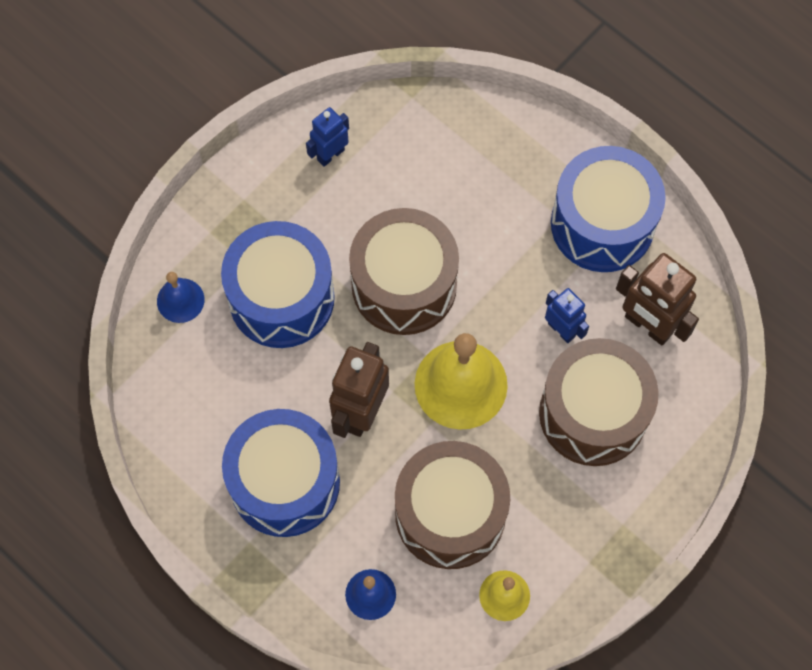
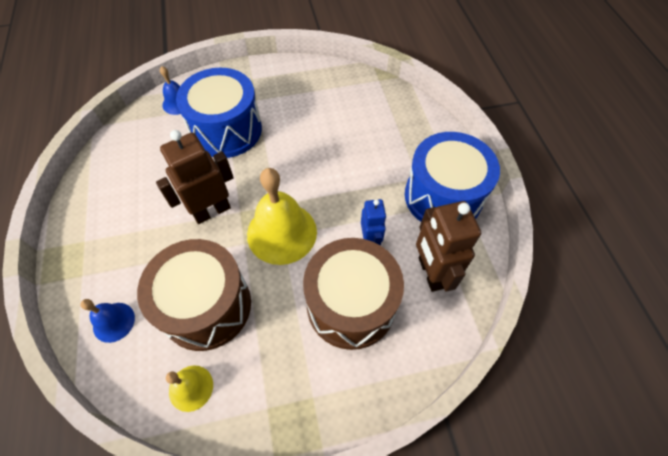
camera: 35 degrees right, 10 degrees down
blue drum [222,409,340,537] -> none
blue robot [306,107,349,167] -> none
brown drum [349,208,459,335] -> none

